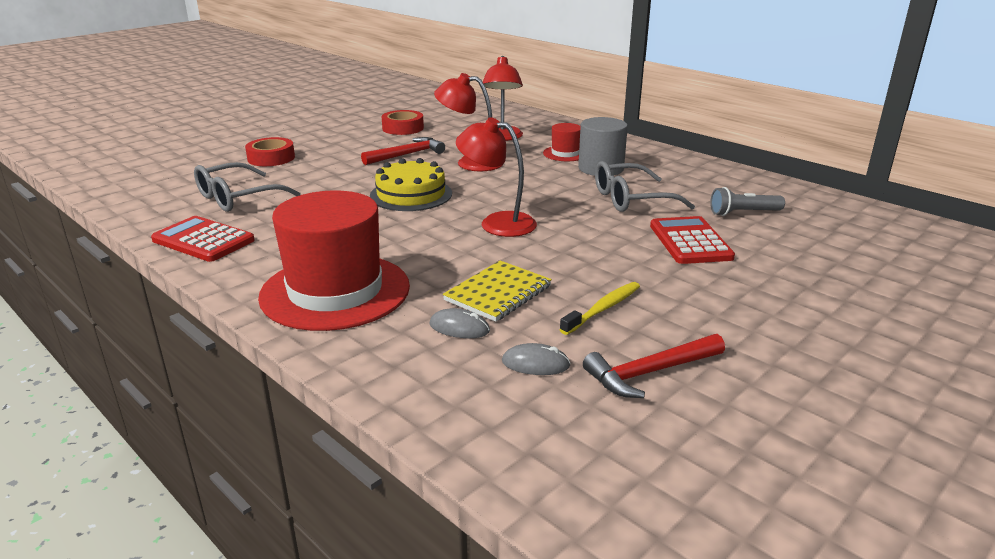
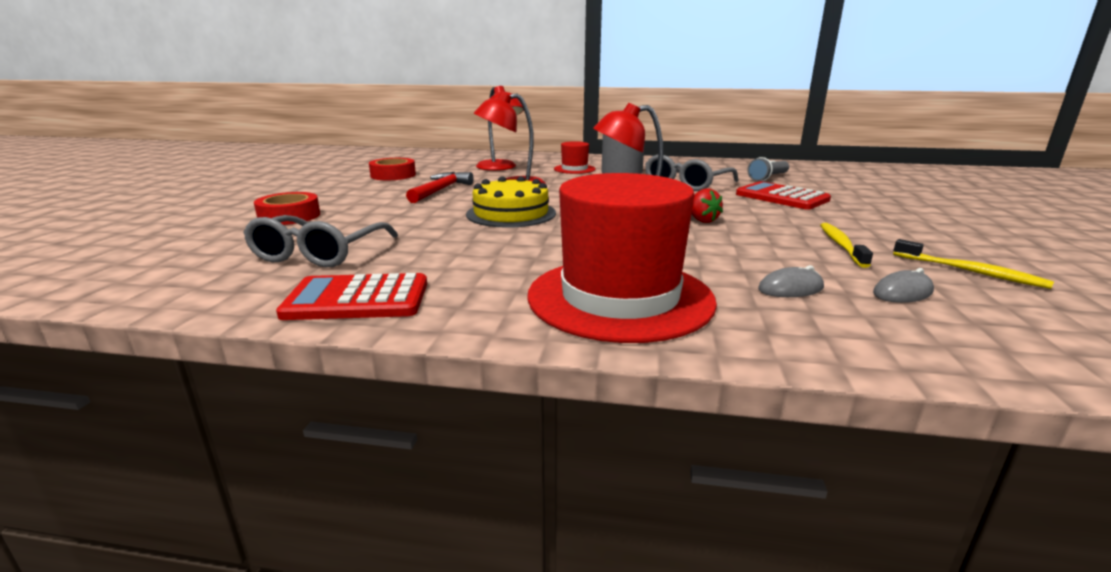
camera: 35 degrees left, 5 degrees down
yellow notebook [443,261,552,322] -> none
red hammer [583,334,725,398] -> yellow toothbrush [893,239,1054,289]
none -> red strawberry [691,188,723,223]

